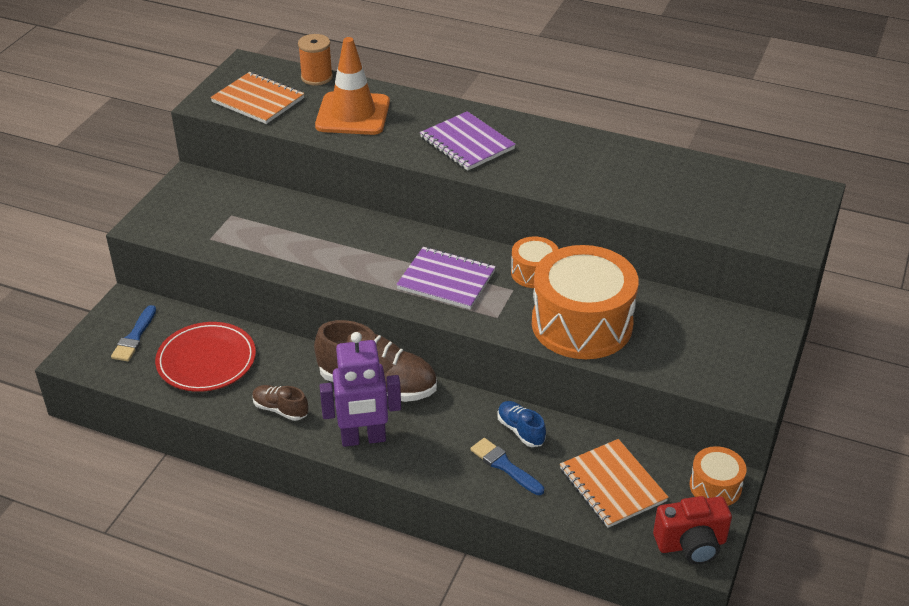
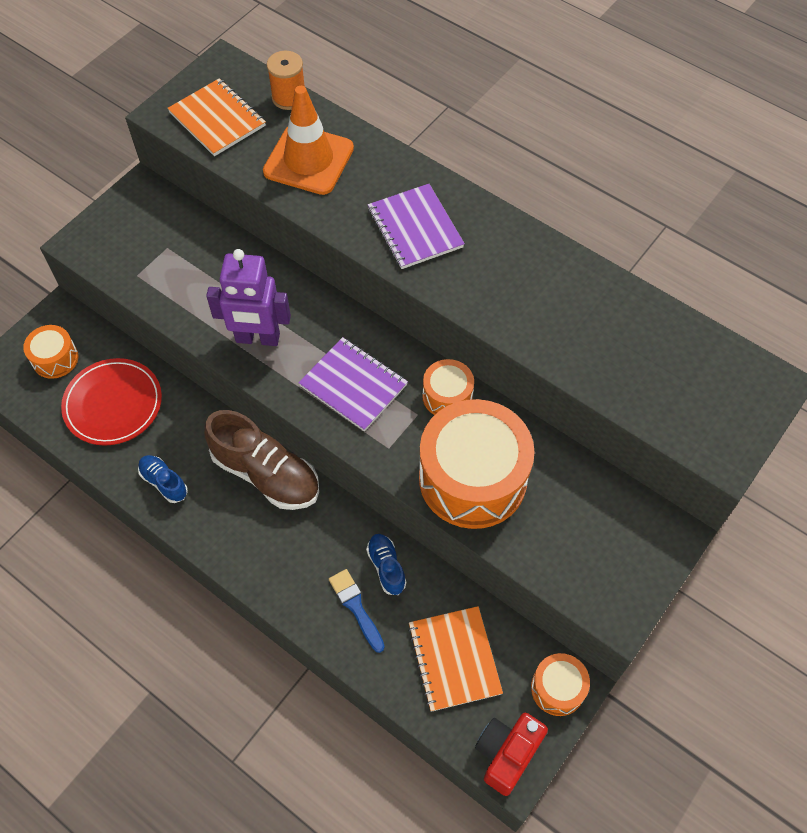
camera: 15 degrees right, 20 degrees up
blue brush [111,305,156,361] -> orange drum [23,325,78,379]
brown shoe [252,385,308,421] -> blue shoe [138,455,188,503]
purple robot [319,332,401,447] -> purple robot moved to [206,249,291,346]
red camera [653,496,732,564] -> red camera turned 120 degrees clockwise [475,713,548,796]

